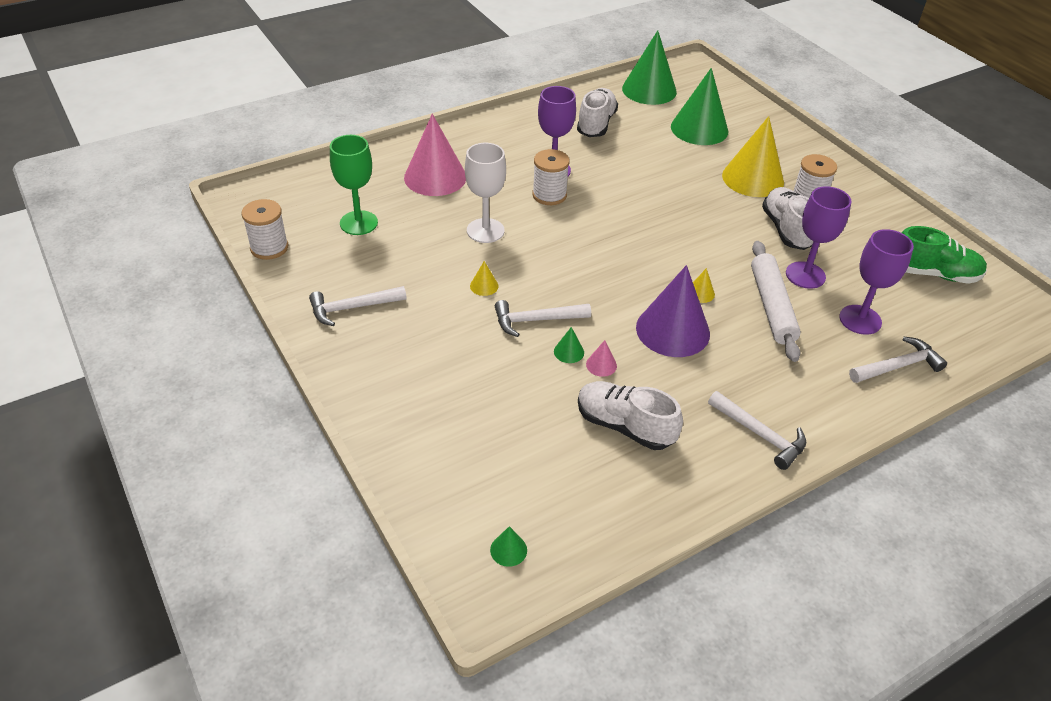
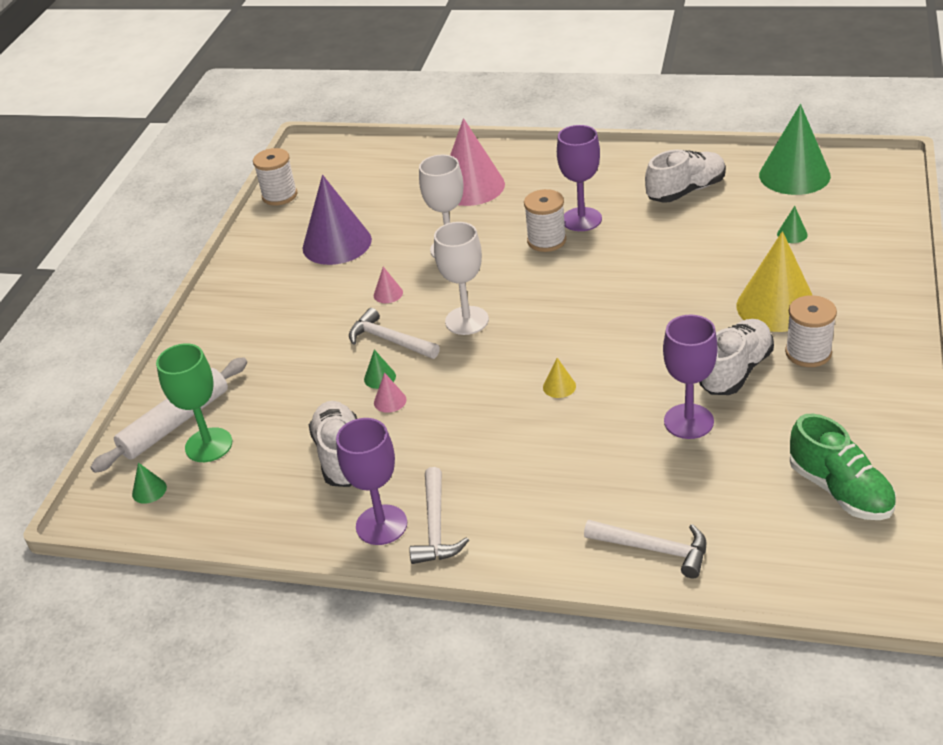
camera: 50 degrees right, 5 degrees down
white hammer [309,286,407,326] -> none
green goblet [330,135,378,235] -> green goblet moved to [156,343,232,462]
yellow cone [470,261,499,296] -> pink cone [374,266,403,303]
purple cone [636,265,710,357] -> purple cone moved to [302,175,372,265]
green cone [671,68,728,145] -> green cone [777,206,808,243], size x0.40
white rolling pin [751,241,801,362] -> white rolling pin moved to [90,357,247,473]
purple goblet [839,229,914,335] -> purple goblet moved to [336,418,407,545]
none -> white goblet [434,222,489,335]

